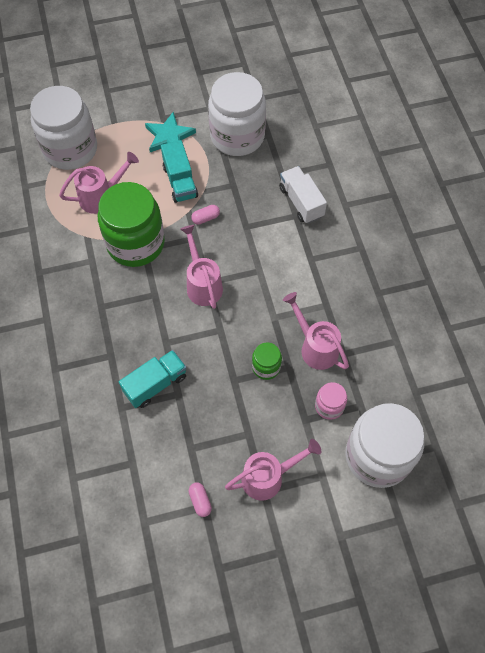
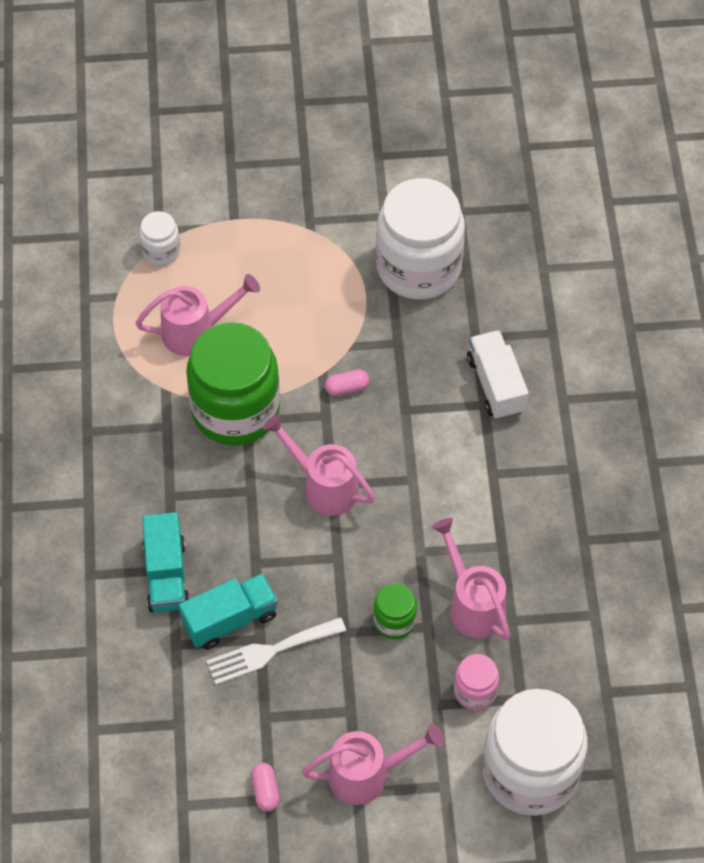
camera: 10 degrees right, 5 degrees down
white jar [30,86,97,170] -> white jar [139,211,180,265], size x0.45
turquoise star [145,112,196,152] -> none
turquoise truck [161,140,198,203] -> turquoise truck moved to [142,512,190,612]
pink watering can [180,225,223,309] -> pink watering can turned 45 degrees counterclockwise [263,414,375,516]
none -> white fork [207,617,346,685]

